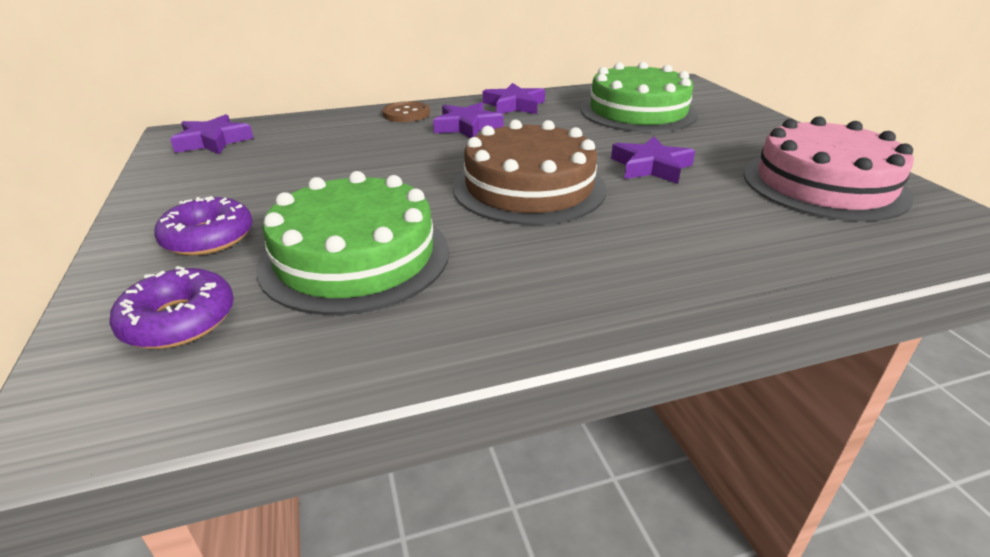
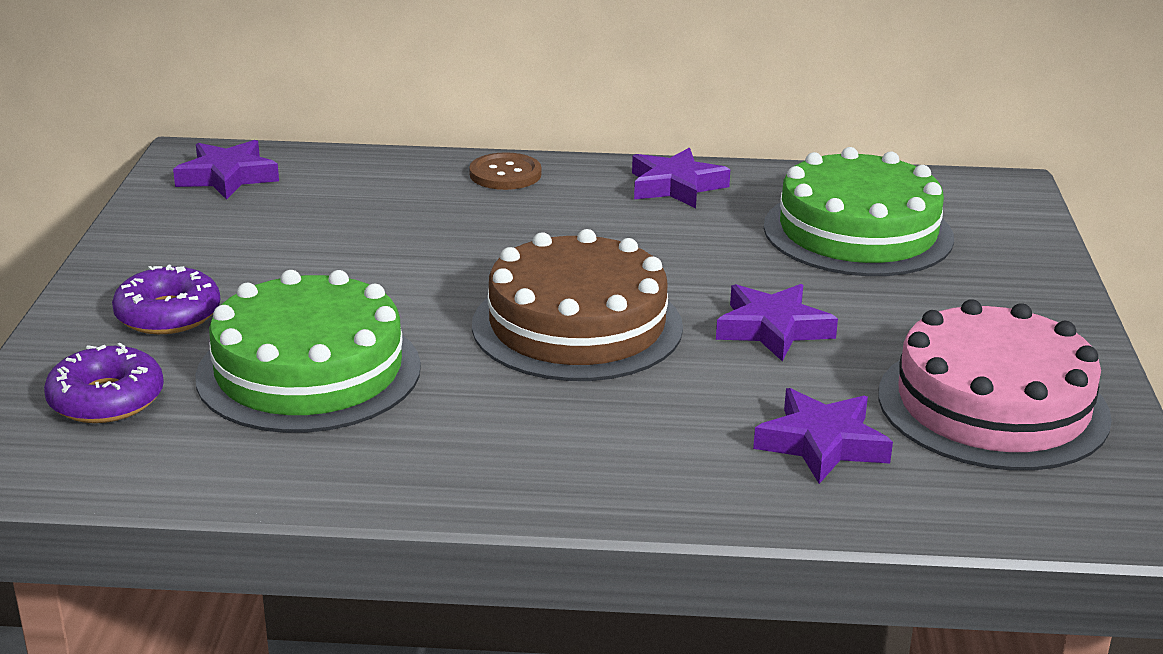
camera: 20 degrees right, 5 degrees down
purple star [433,102,503,138] -> purple star moved to [753,388,893,484]

